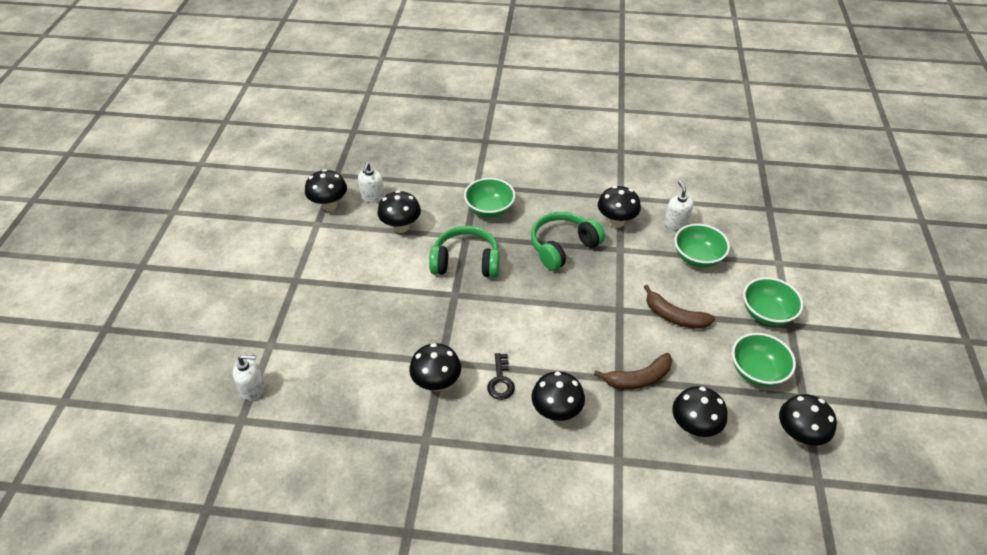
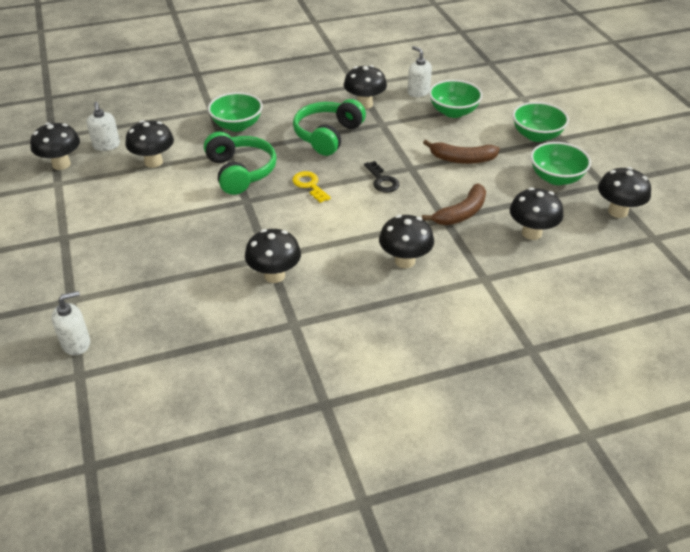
camera: 25 degrees left, 5 degrees down
green headphones [429,226,500,278] -> green headphones turned 90 degrees clockwise [204,132,277,195]
black key [487,353,515,400] -> black key moved to [364,161,400,193]
none -> yellow key [292,171,331,203]

